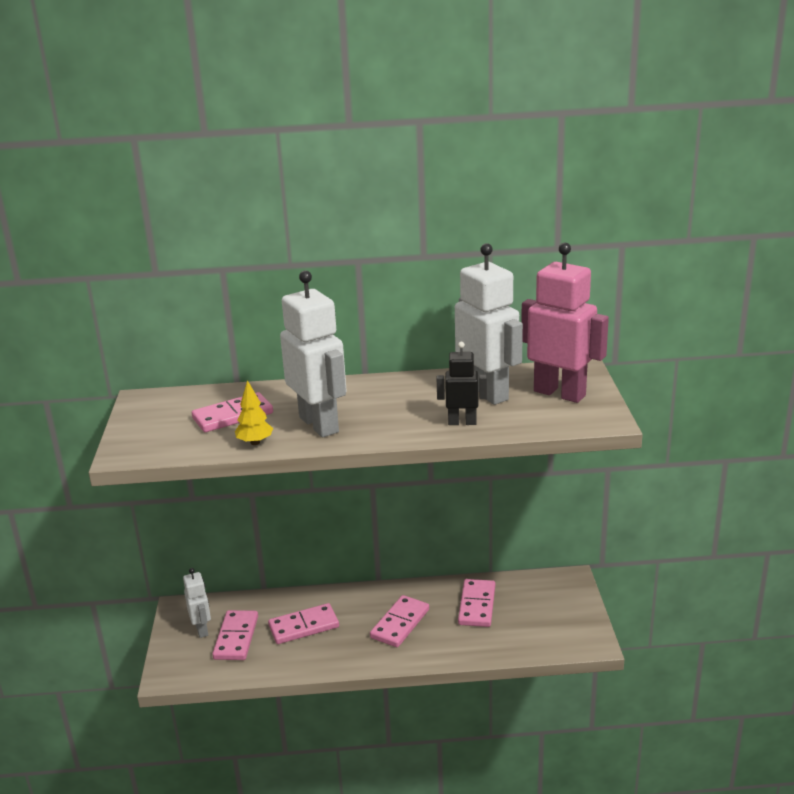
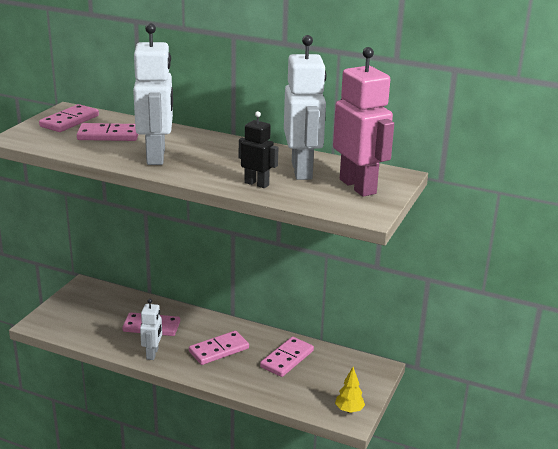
camera: 25 degrees right, 0 degrees up
white robot [183,568,211,638] -> white robot moved to [140,299,162,360]
pink domino [212,610,258,660] -> pink domino moved to [39,104,99,132]
yellow tree [235,380,273,445] -> yellow tree moved to [335,367,365,413]

